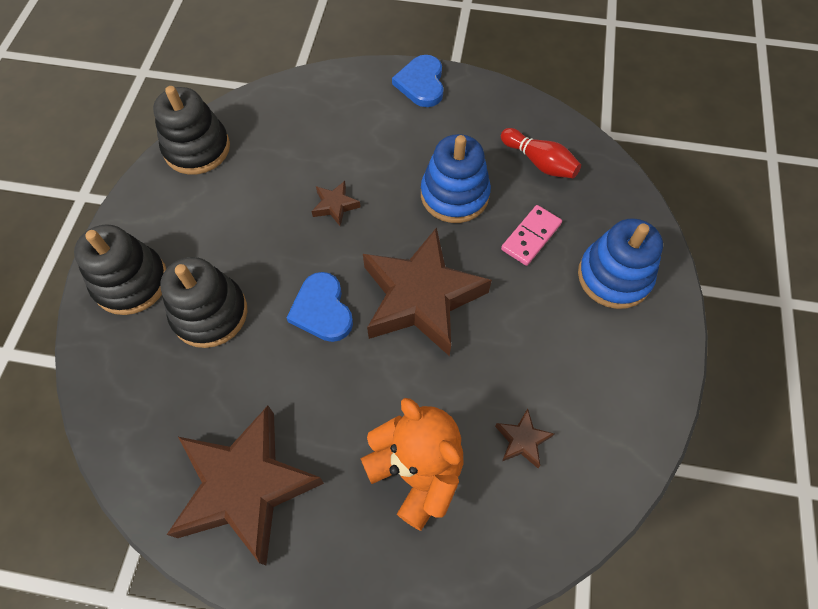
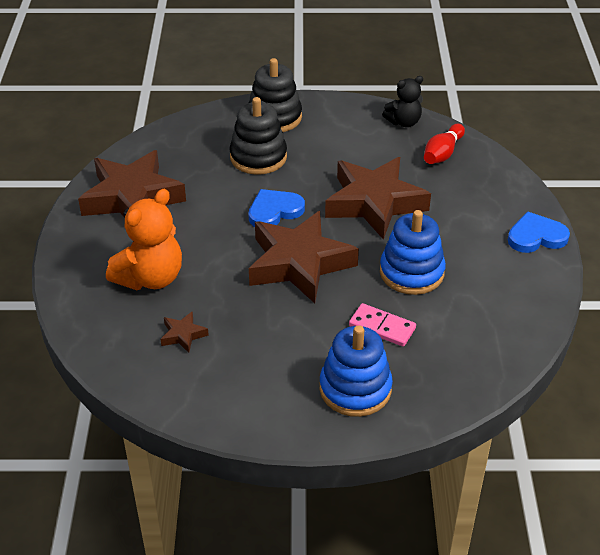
camera: 80 degrees right, 20 degrees down
black stacking toy [153,86,230,175] -> black teddy bear [382,76,423,127]
brown star [312,181,361,226] -> brown star [325,157,431,240], size x2.48
red bowling pin [501,128,581,178] -> red bowling pin moved to [424,124,465,164]

